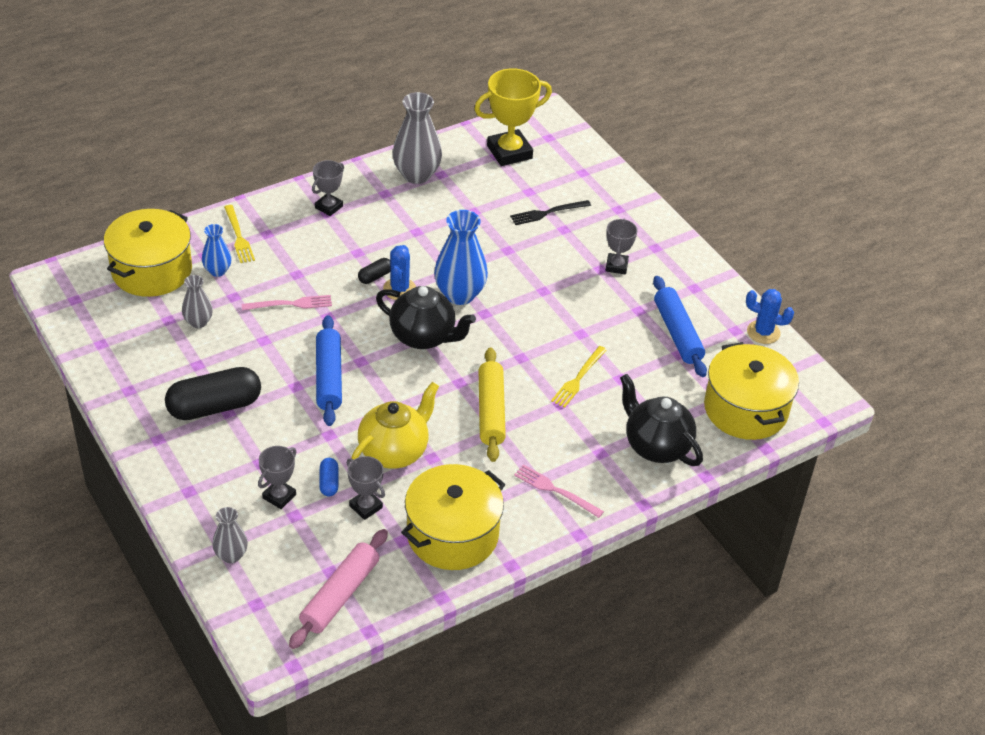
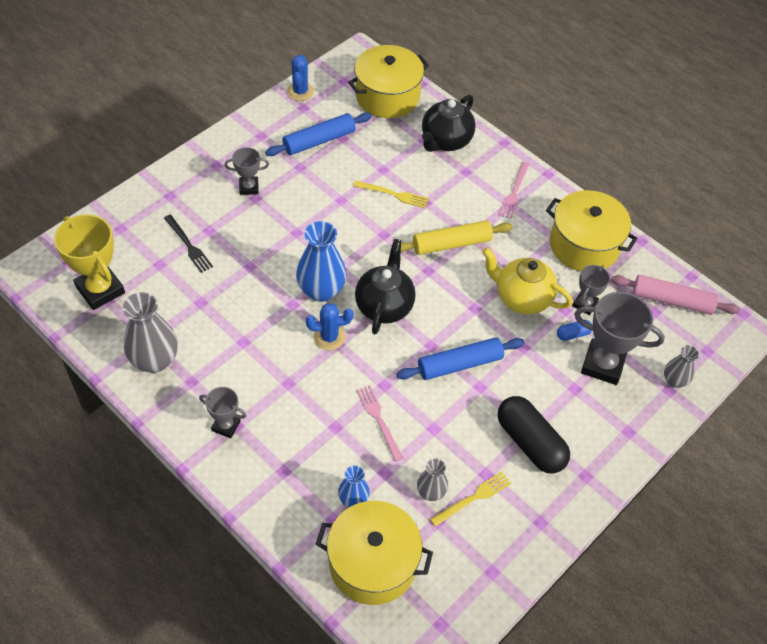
camera: 105 degrees left, 10 degrees up
yellow fork [224,205,255,263] -> yellow fork moved to [430,472,512,527]
grey trophy [258,446,296,509] -> grey trophy [574,292,665,385], size x1.81
black capsule [358,258,390,284] -> none

